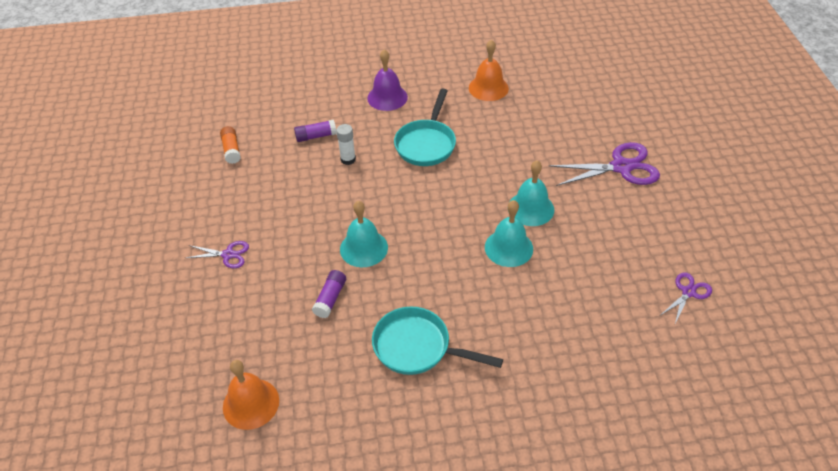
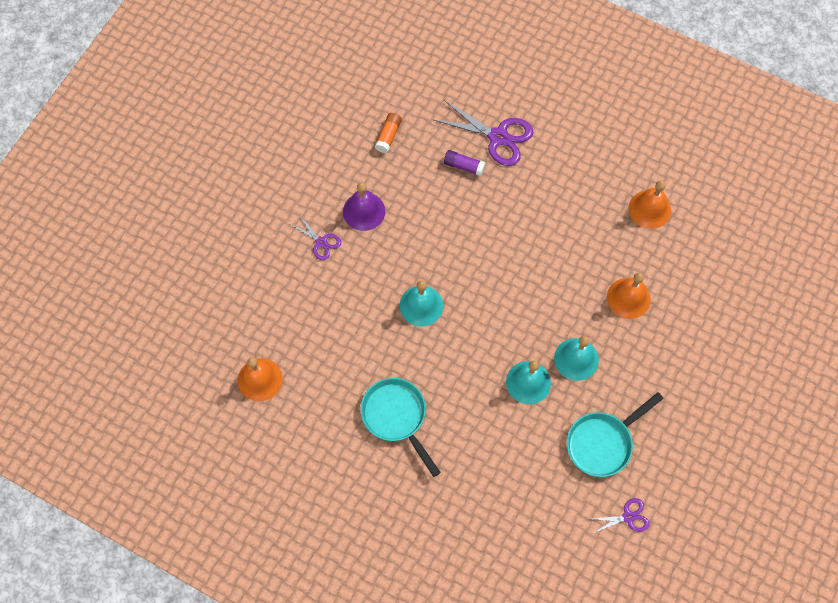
camera: 35 degrees right, 20 degrees up
purple glue stick [312,270,346,318] -> none
white glue stick [336,124,356,165] -> none
purple bell [367,49,408,111] -> purple bell moved to [343,183,385,231]
turquoise pan [394,89,456,166] -> turquoise pan moved to [567,392,664,477]
purple scissors [549,142,660,186] -> purple scissors moved to [434,100,533,166]
none -> orange bell [607,273,651,319]

